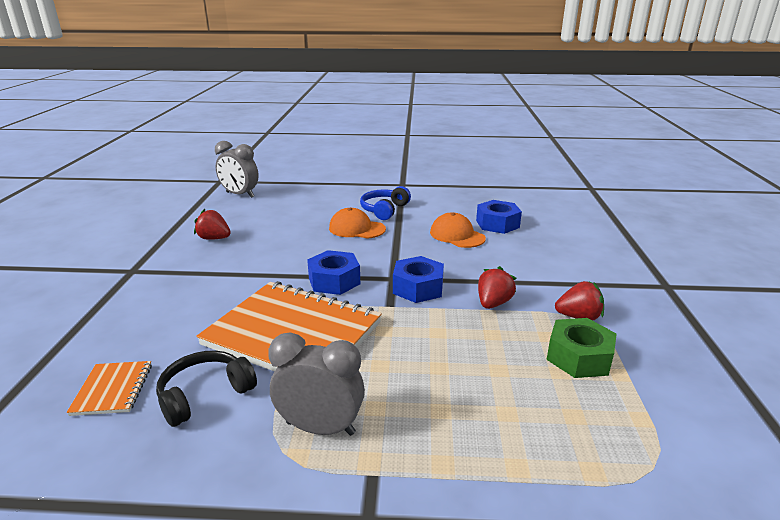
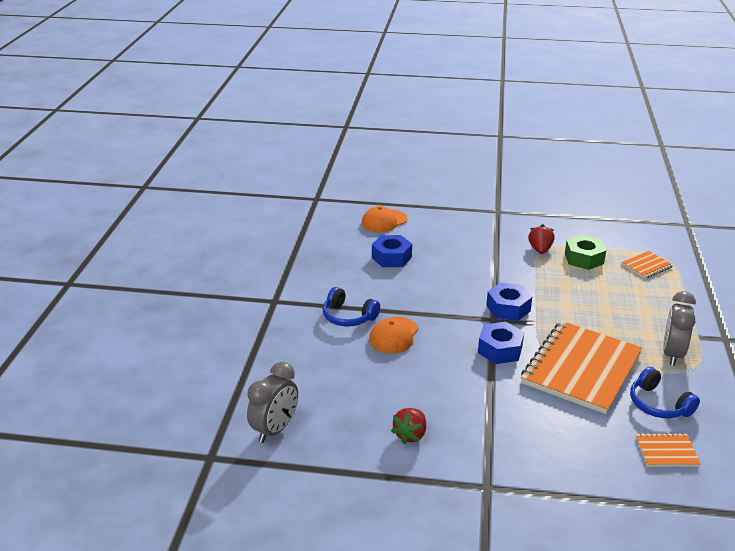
camera: 85 degrees left, 5 degrees up
black headphones [156,350,257,427] -> blue headphones [630,367,700,418]
orange cap [430,212,486,248] -> orange cap moved to [362,206,407,233]
red strawberry [478,266,516,309] -> none
none -> orange notebook [622,251,673,279]

